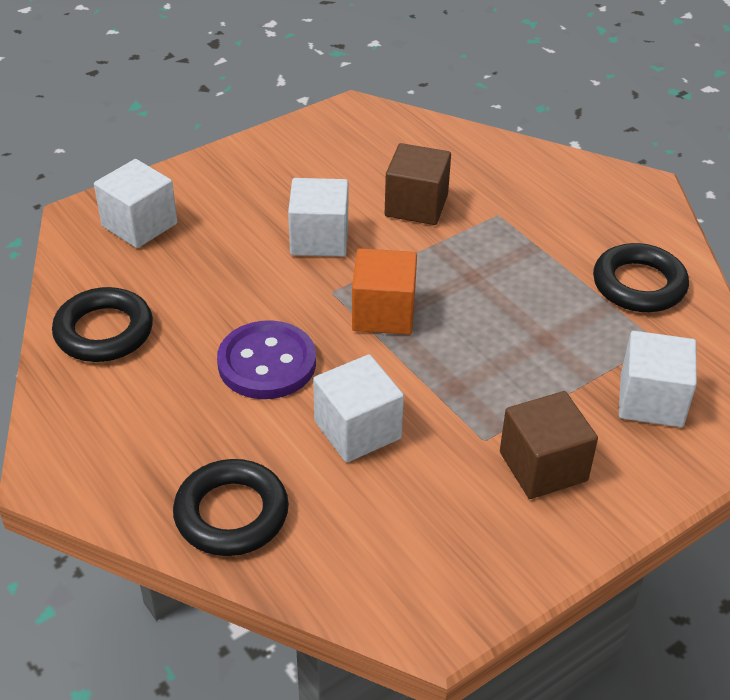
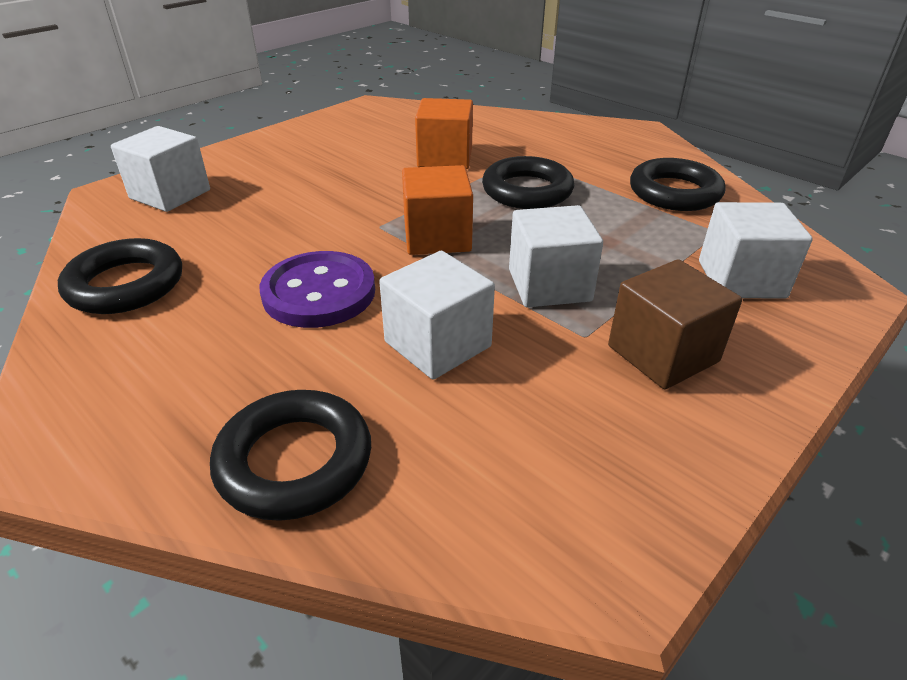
camera: 10 degrees left, 5 degrees down
white cube [288,178,348,257] -> white cube moved to [509,205,603,307]
brown cube [385,143,451,225] -> orange cube [415,98,473,169]
none -> black ring [482,156,574,209]

